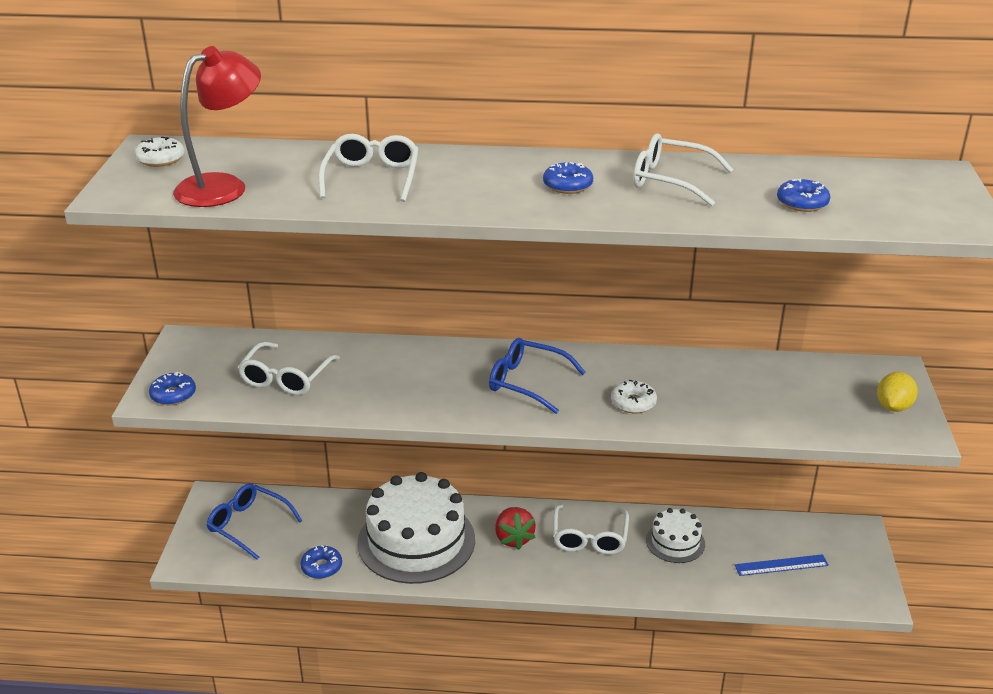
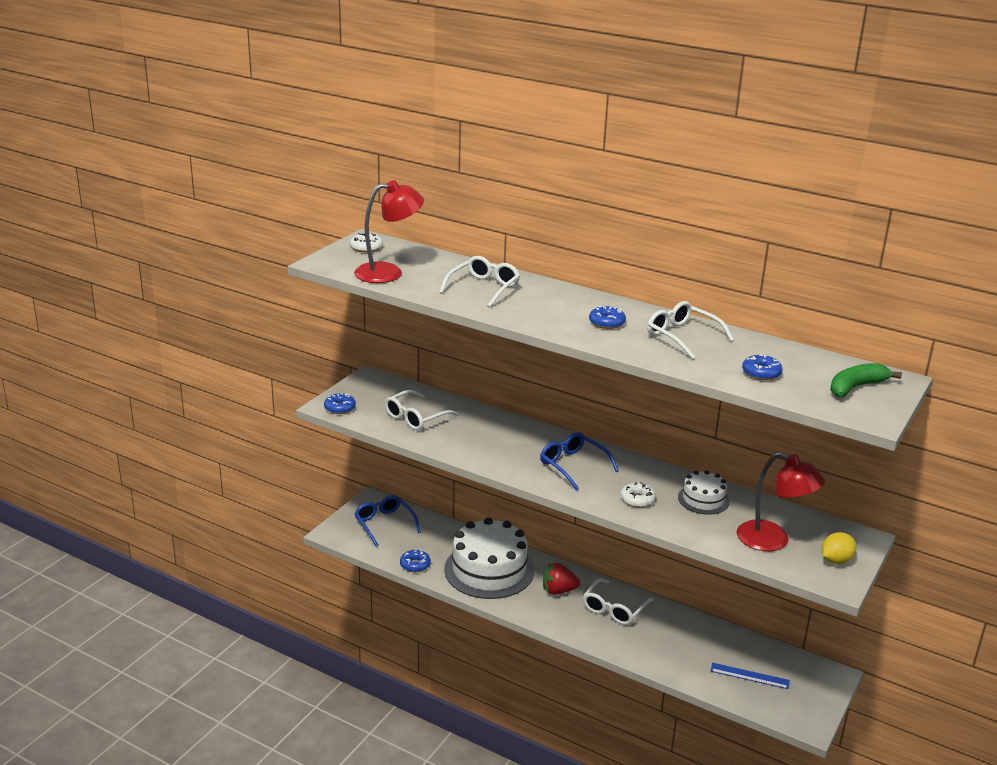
camera: 25 degrees right, 5 degrees down
red strawberry [495,507,536,550] -> red strawberry turned 75 degrees clockwise [543,562,580,595]
white cake [646,508,705,563] -> white cake moved to [678,470,730,515]
none -> red lamp [737,452,825,551]
none -> green banana [830,363,902,397]

